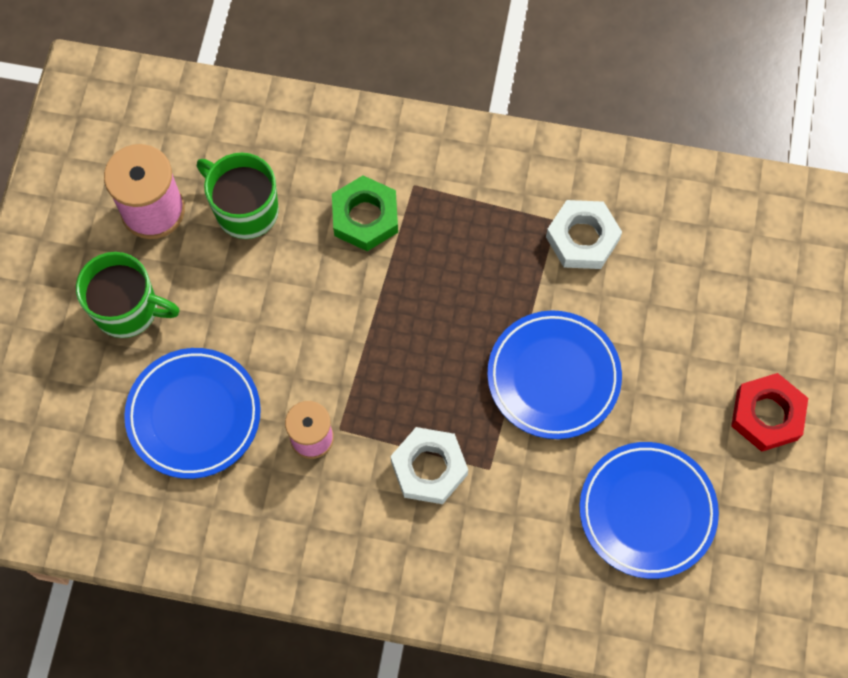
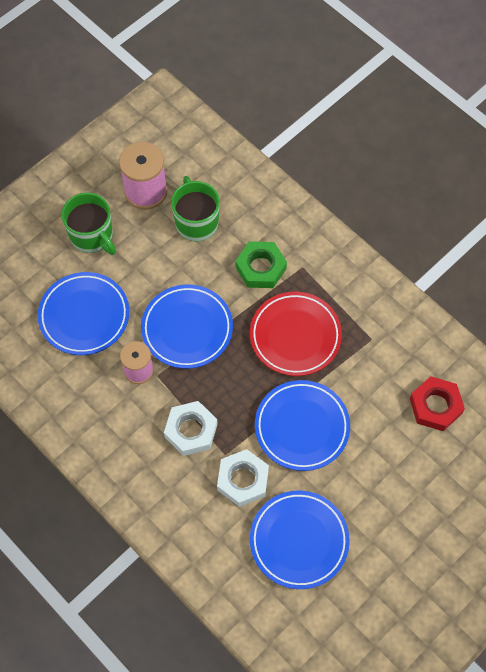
camera: 35 degrees right, 5 degrees down
white nut [546,200,622,269] -> white nut moved to [217,449,269,507]
red nut [731,373,808,452] -> red nut moved to [410,376,465,431]
none -> blue plate [141,285,233,369]
none -> red plate [250,292,342,376]

